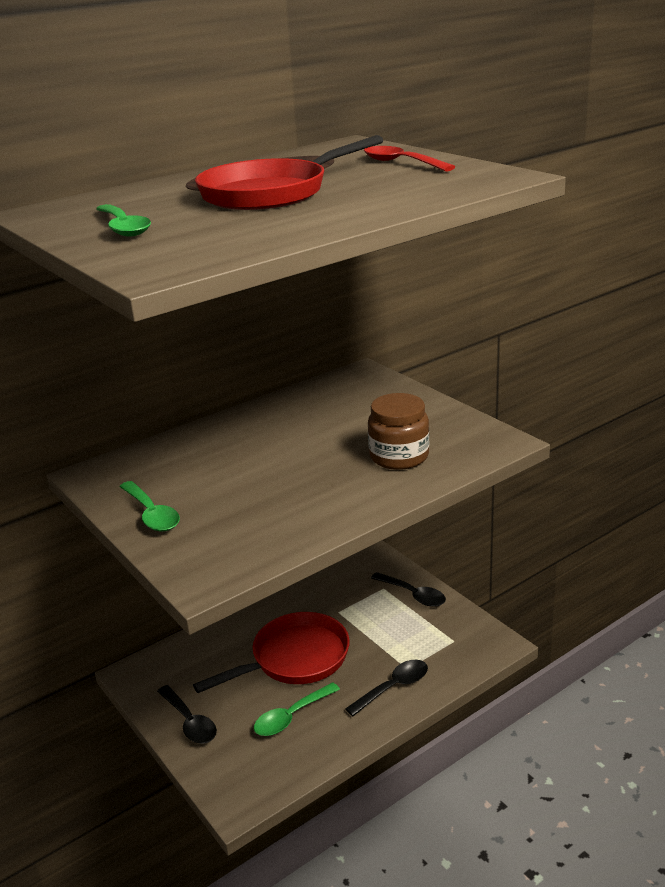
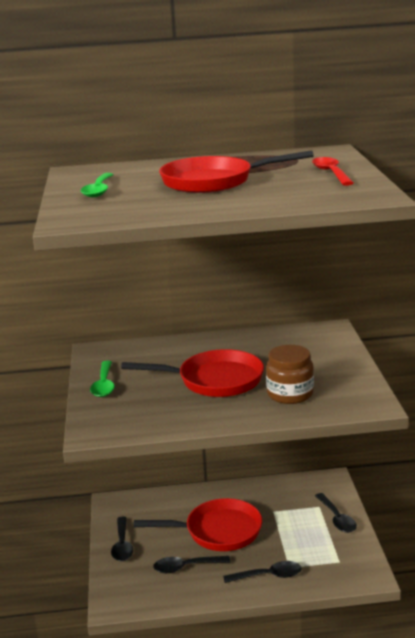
camera: 30 degrees right, 5 degrees down
green spoon [254,682,340,736] -> black spoon [153,556,230,573]
none -> red pan [121,349,264,397]

